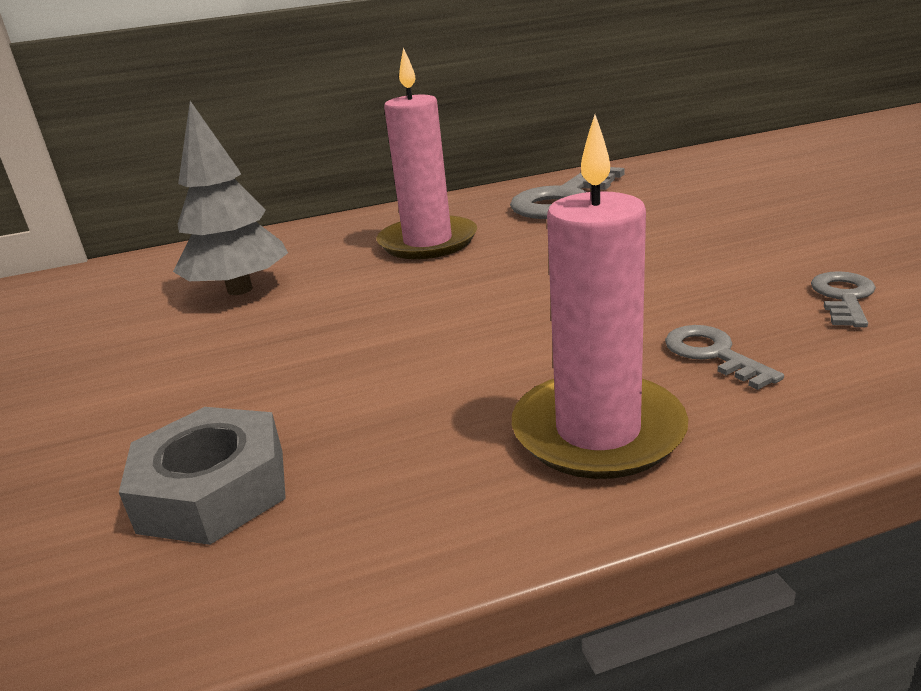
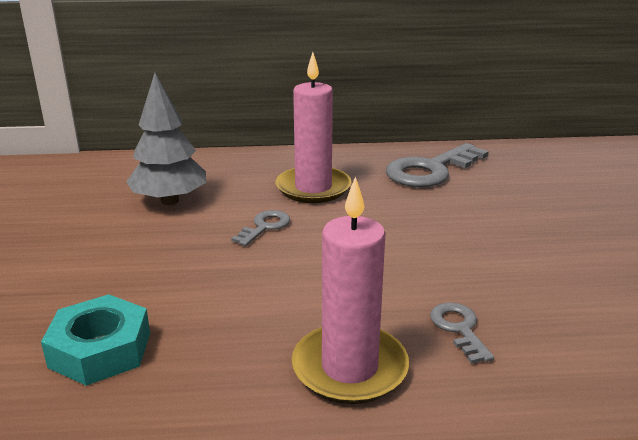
camera: 10 degrees right, 0 degrees up
grey nut [119,407,286,545] -> turquoise nut [41,294,150,386]
grey key [811,271,876,327] -> grey key moved to [231,210,290,246]

